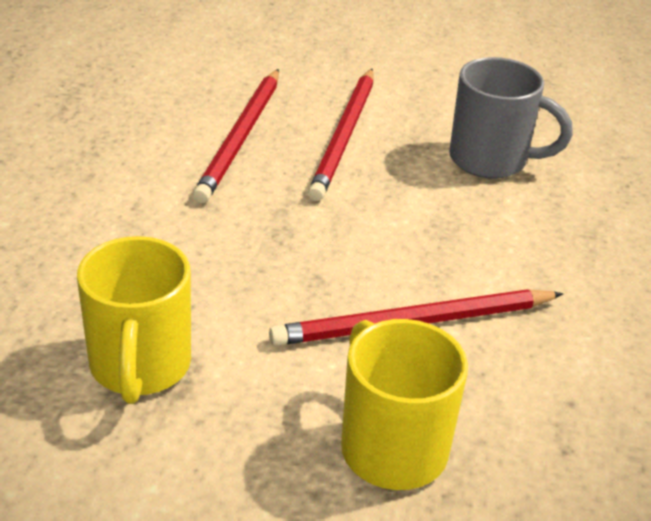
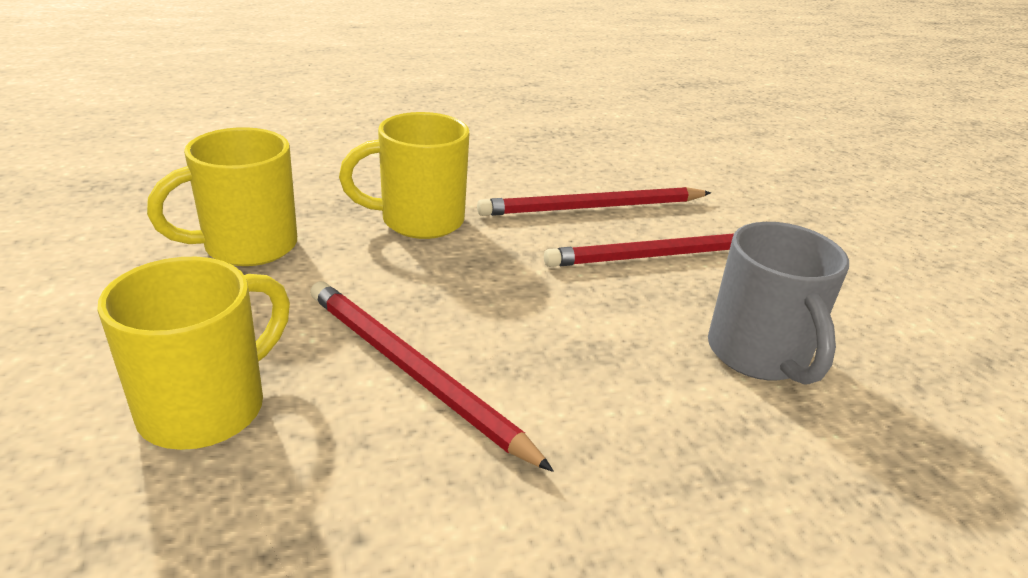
camera: 60 degrees right, 5 degrees down
none -> yellow mug [339,112,469,239]

